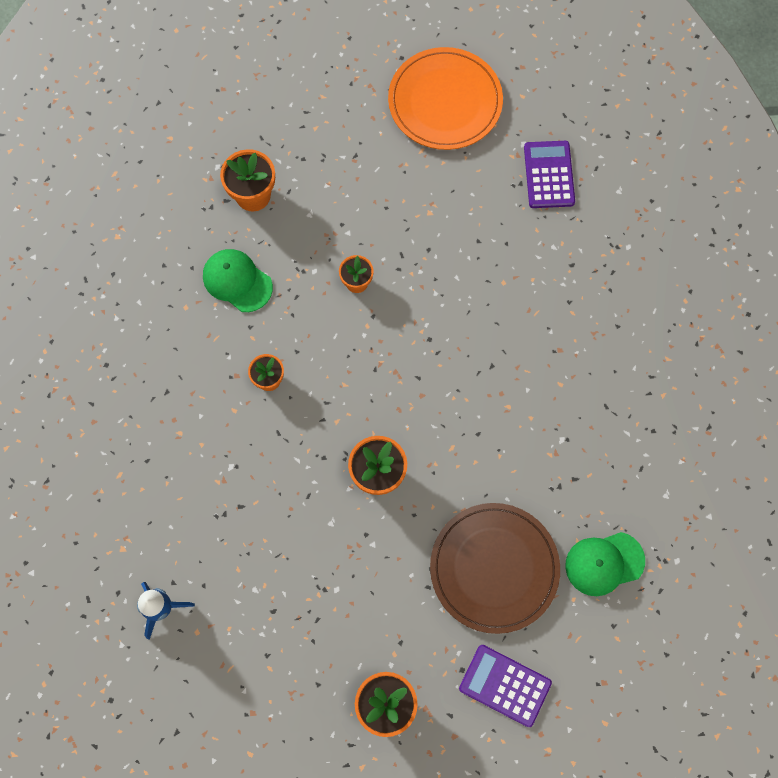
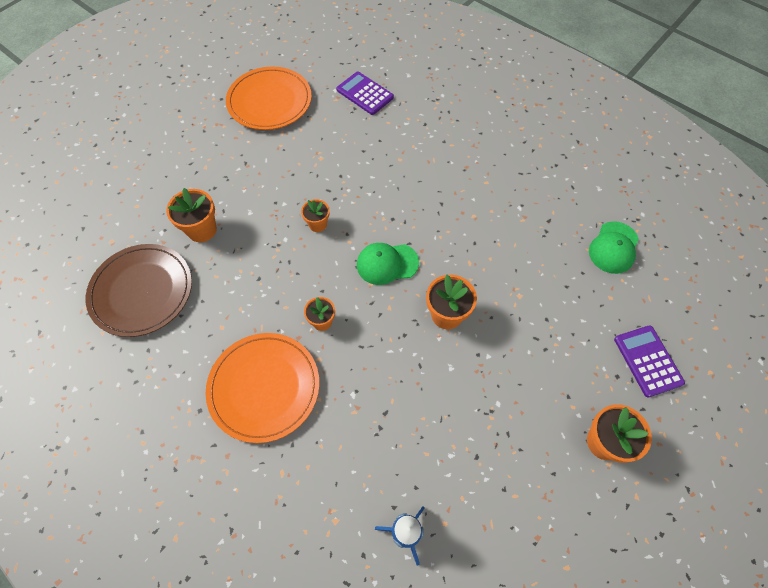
camera: 45 degrees left, 10 degrees down
green cap [203,249,273,312] -> green cap moved to [357,243,419,285]
brown plate [430,503,560,634] -> brown plate moved to [86,244,192,337]
purple calculator [459,645,552,727] -> purple calculator turned 90 degrees clockwise [614,325,685,397]
none -> orange plate [206,333,320,443]

